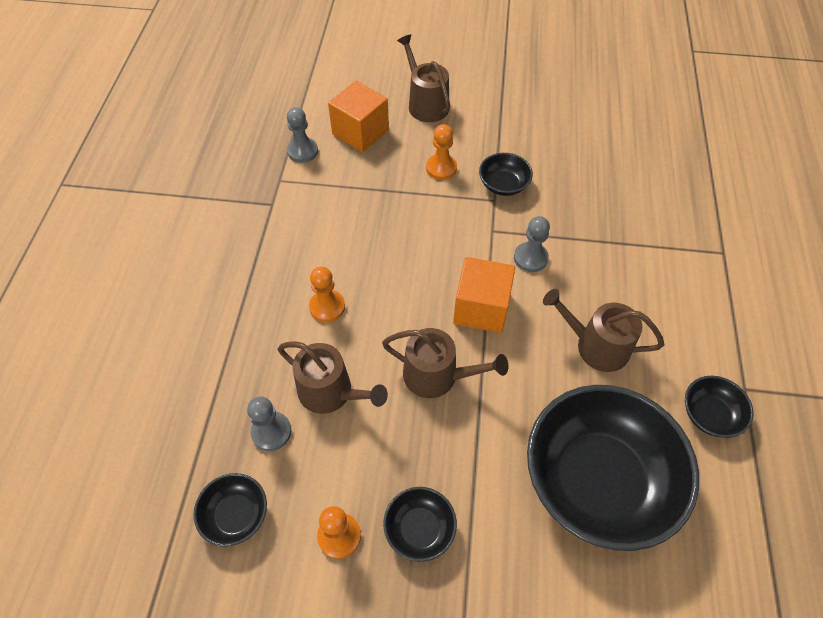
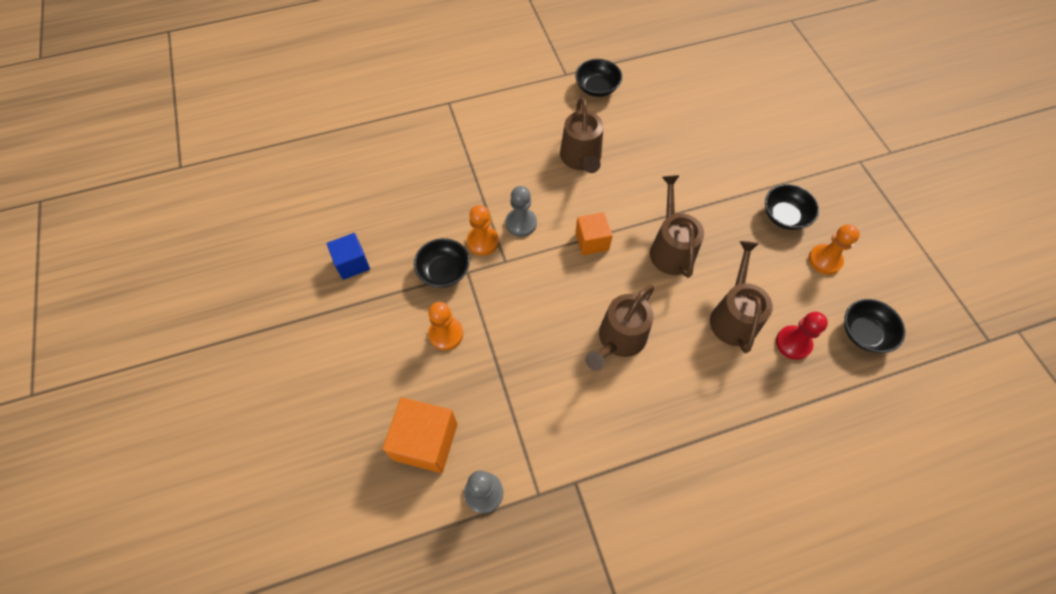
camera: 115 degrees left, 5 degrees up
grey pawn [247,396,291,451] -> red pawn [776,312,828,360]
orange pawn [309,267,345,322] -> orange pawn moved to [467,205,499,256]
brown watering can [397,34,450,122] -> brown watering can moved to [585,284,654,371]
orange cube [453,257,515,333] -> orange cube [575,212,613,255], size x0.64
black bowl [527,385,699,551] -> none
none -> blue cube [327,233,370,280]

